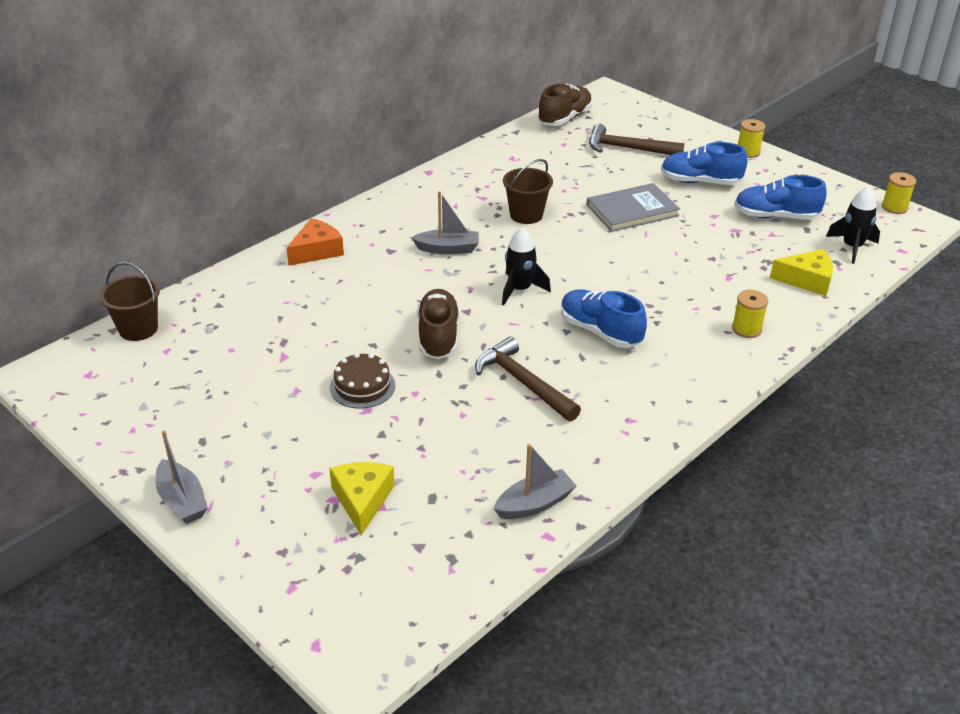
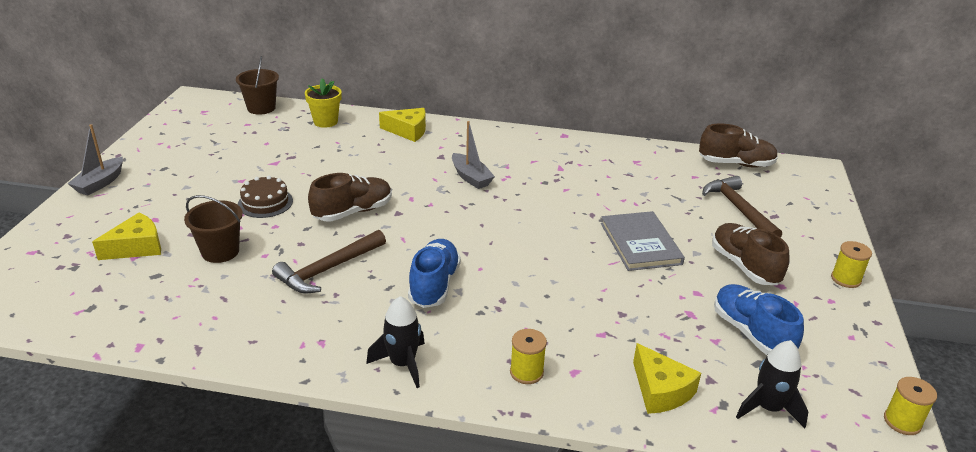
camera: 55 degrees right, 5 degrees down
orange cheese [286,218,344,266] -> yellow cheese [379,108,426,142]
brown hammer [475,337,581,422] -> brown hammer turned 150 degrees counterclockwise [272,230,386,293]
grey boat [494,444,576,519] -> none
black rocket [502,227,551,305] -> black rocket moved to [366,296,425,388]
brown bucket [503,159,553,224] -> brown bucket moved to [184,195,243,263]
grey book [587,183,680,232] -> grey book turned 45 degrees clockwise [601,211,685,271]
blue shoe [661,142,747,185] -> brown shoe [712,223,790,285]
none -> yellow flower pot [305,78,342,128]

